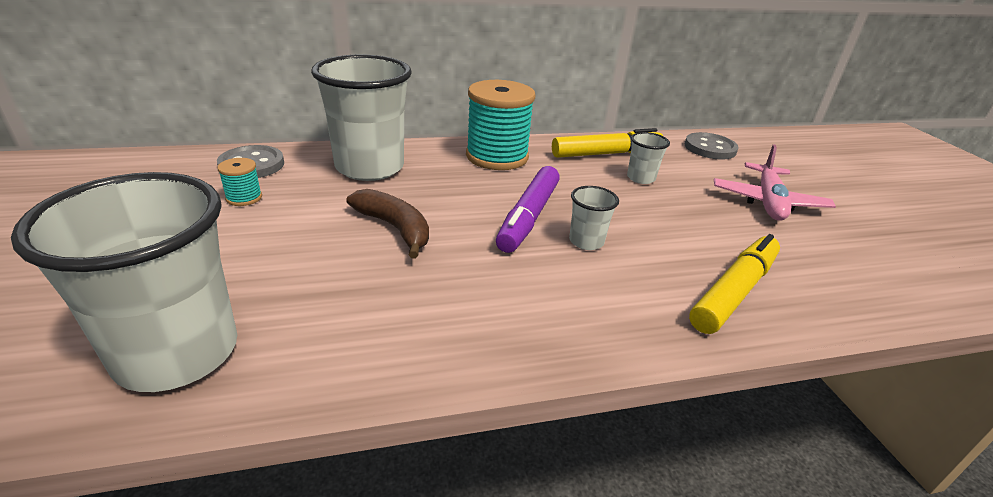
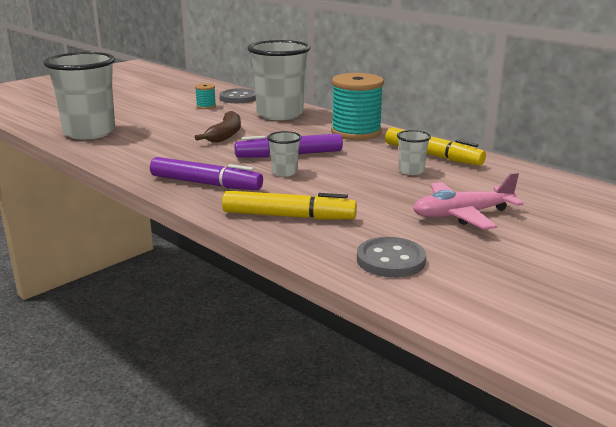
camera: 60 degrees right, 10 degrees down
grey button [685,132,739,160] -> grey button moved to [357,237,426,278]
none -> purple marker [150,157,263,190]

